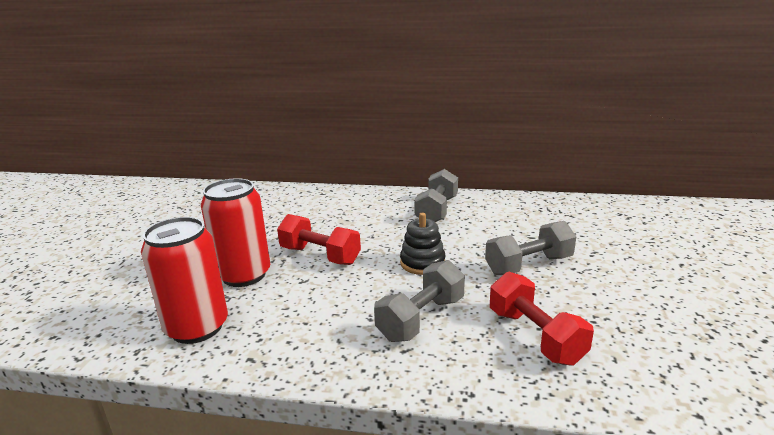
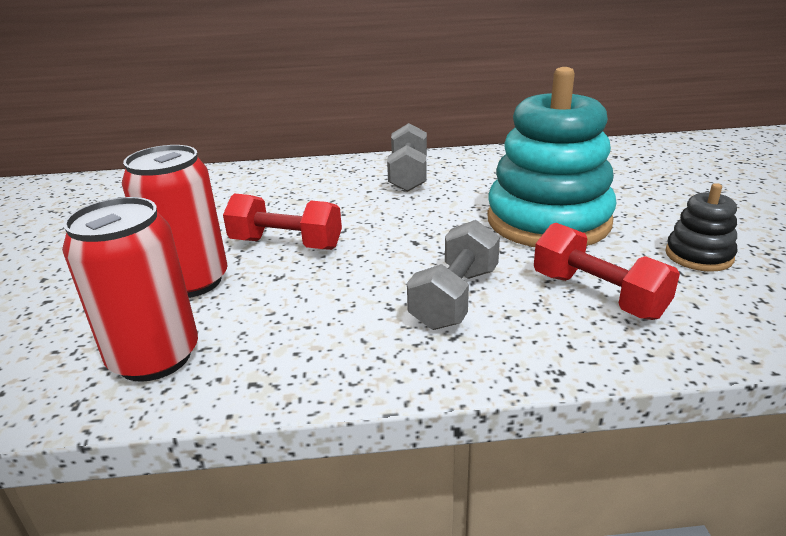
camera: 15 degrees left, 5 degrees up
black stacking toy [400,213,446,275] -> black stacking toy moved to [665,183,737,272]
grey dumbbell [485,221,576,275] -> turquoise stacking toy [487,67,616,247]

